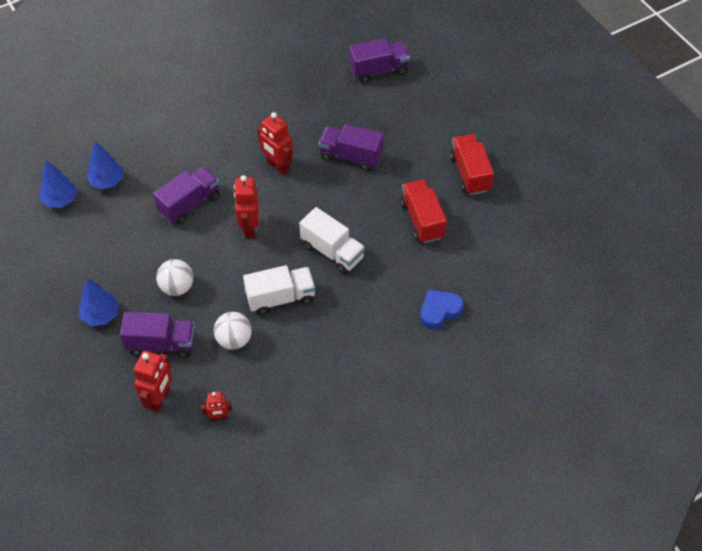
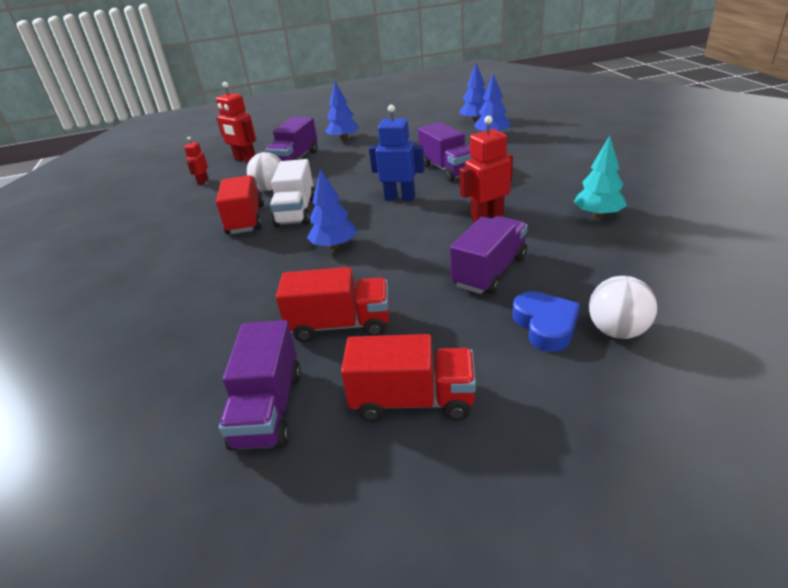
camera: 110 degrees right, 20 degrees down
white ball [156,259,194,296] -> white ball moved to [589,276,657,339]
red robot [234,175,259,238] -> blue robot [369,105,425,201]
white truck [299,207,365,274] -> blue tree [307,169,357,249]
purple truck [349,38,410,83] -> purple truck moved to [219,320,301,451]
blue heart [420,290,464,329] -> blue heart moved to [513,291,580,352]
none -> red truck [216,175,264,235]
none -> turquoise tree [574,136,627,218]

